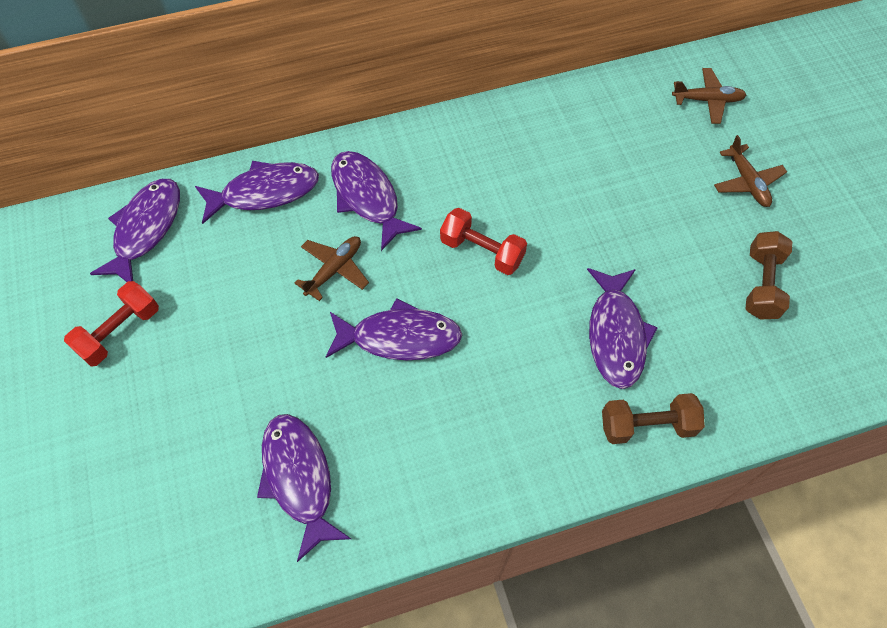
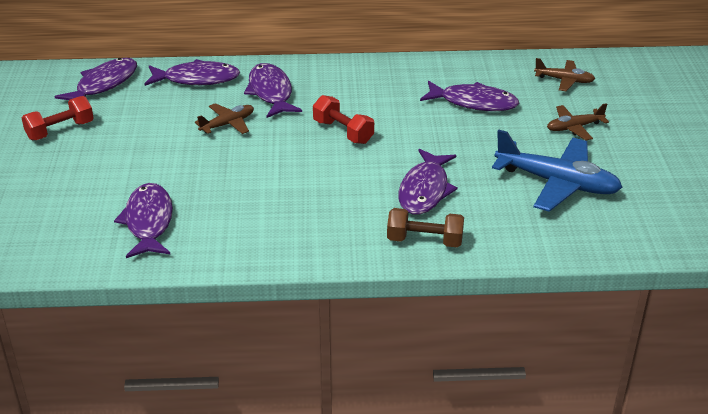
camera: 15 degrees right, 25 degrees down
purple fish [326,298,462,360] -> purple fish moved to [420,81,519,111]
brown plane [714,135,787,207] -> brown plane turned 75 degrees clockwise [547,103,609,140]
brown dumbbell [746,231,792,320] -> blue plane [492,129,623,212]

